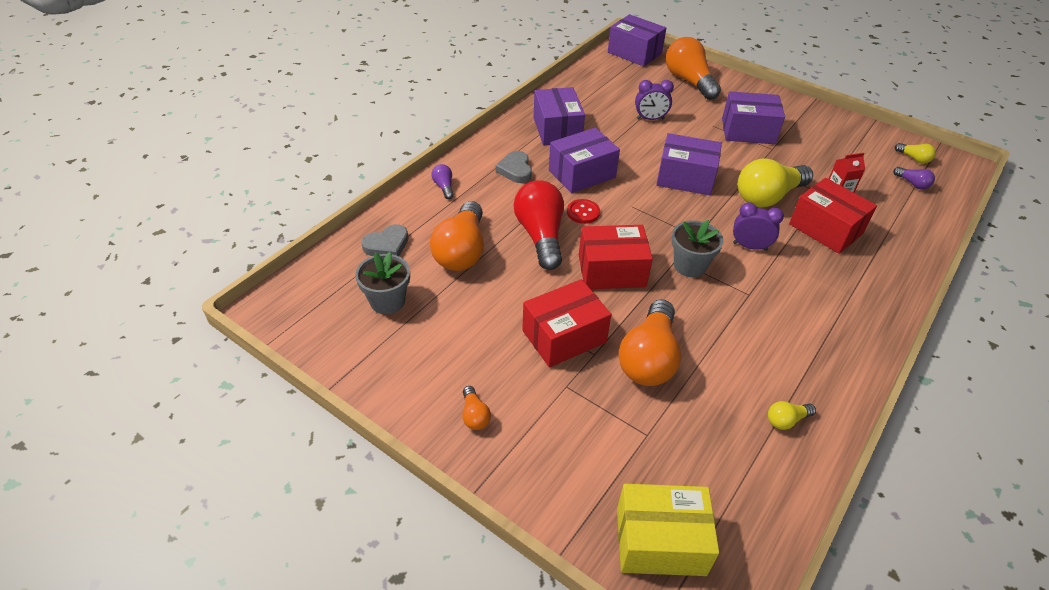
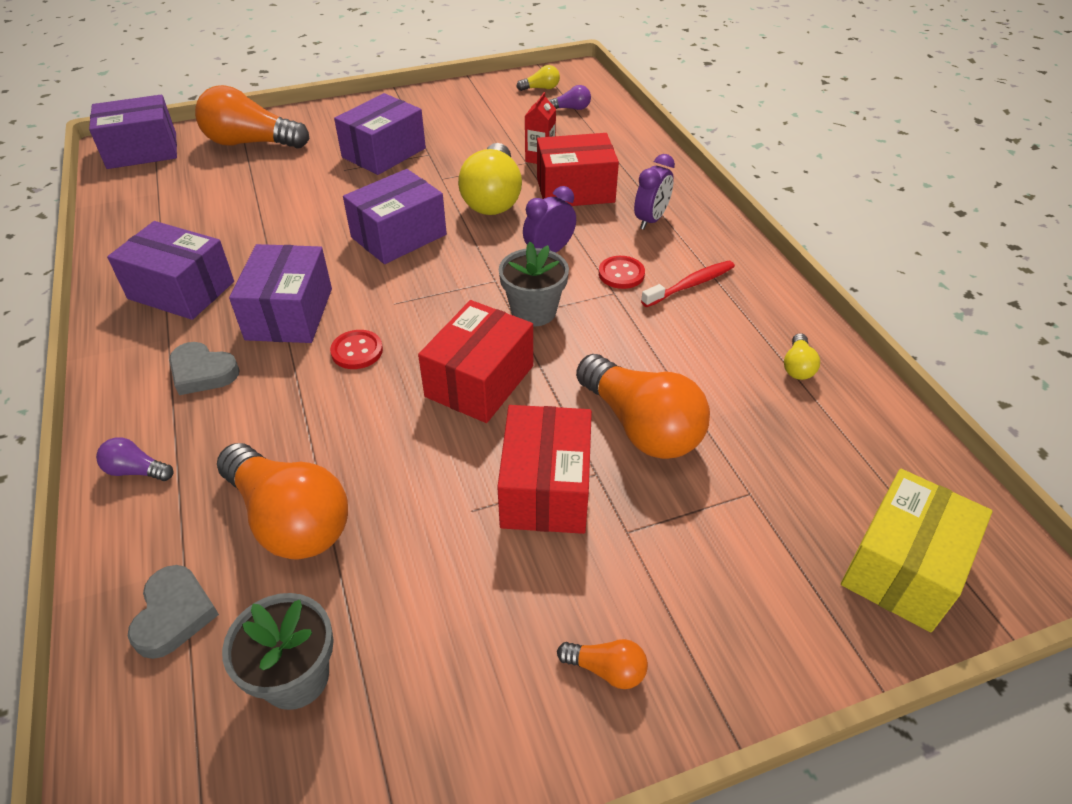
camera: 55 degrees left, 0 degrees up
red light bulb [513,180,564,270] -> none
purple clock [635,80,674,120] -> purple clock moved to [634,154,675,230]
none -> red button [599,256,645,289]
none -> red toothbrush [641,261,735,307]

